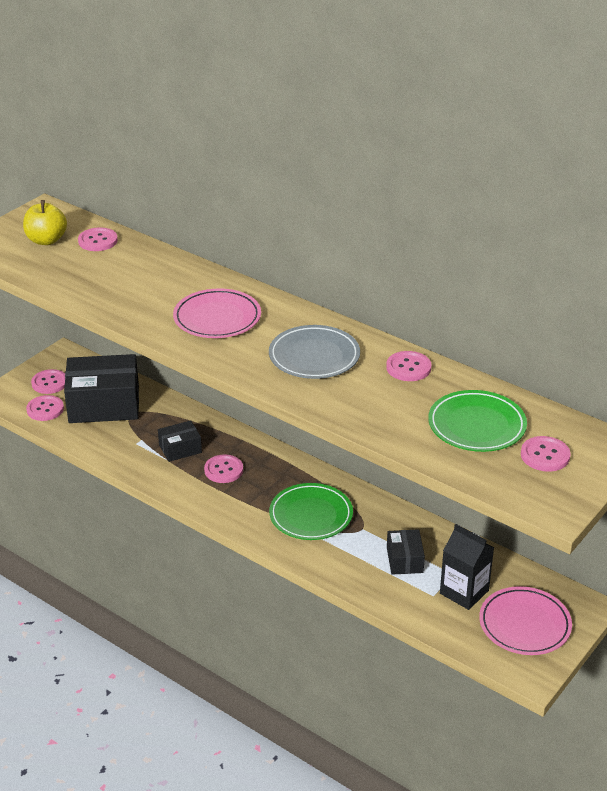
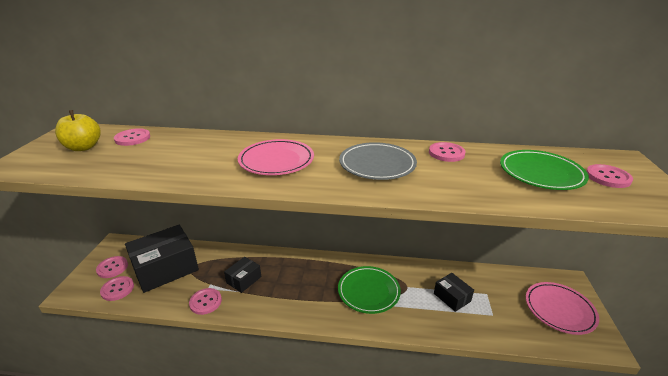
camera: 30 degrees left, 5 degrees down
pink button [204,454,243,483] -> pink button moved to [189,288,222,315]
black carton [440,524,494,610] -> none

